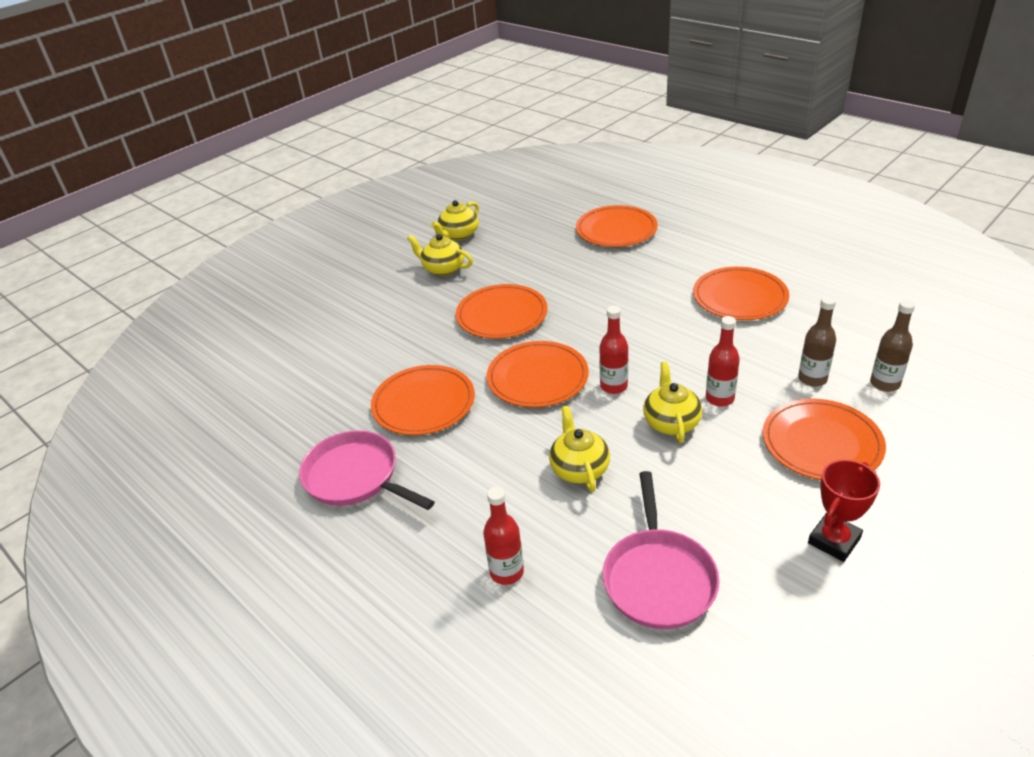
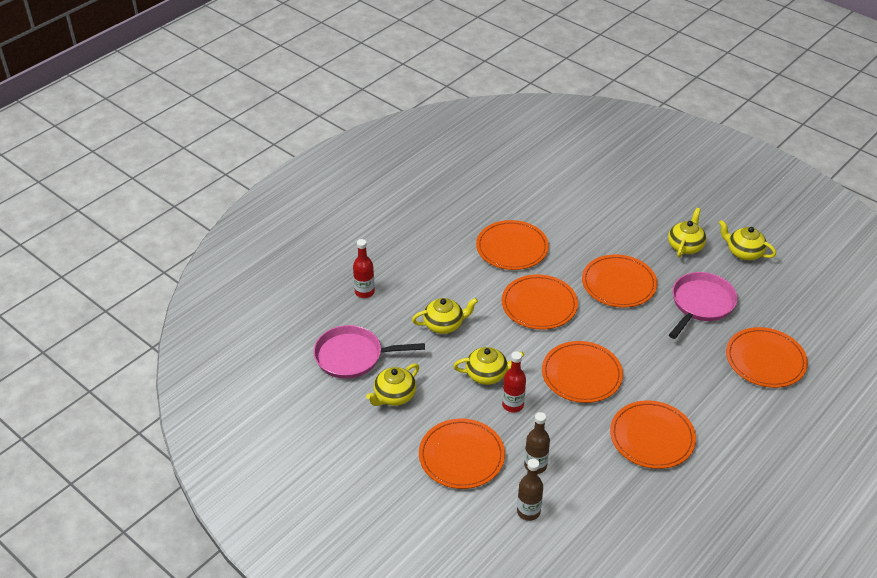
camera: 85 degrees right, 5 degrees up
pink pan [299,430,435,510] -> pink pan moved to [669,272,738,339]
red bottle [599,306,628,394] -> none
red trophy [808,460,880,562] -> none
none -> yellow teapot [366,364,419,406]
none -> orange plate [542,341,623,403]

